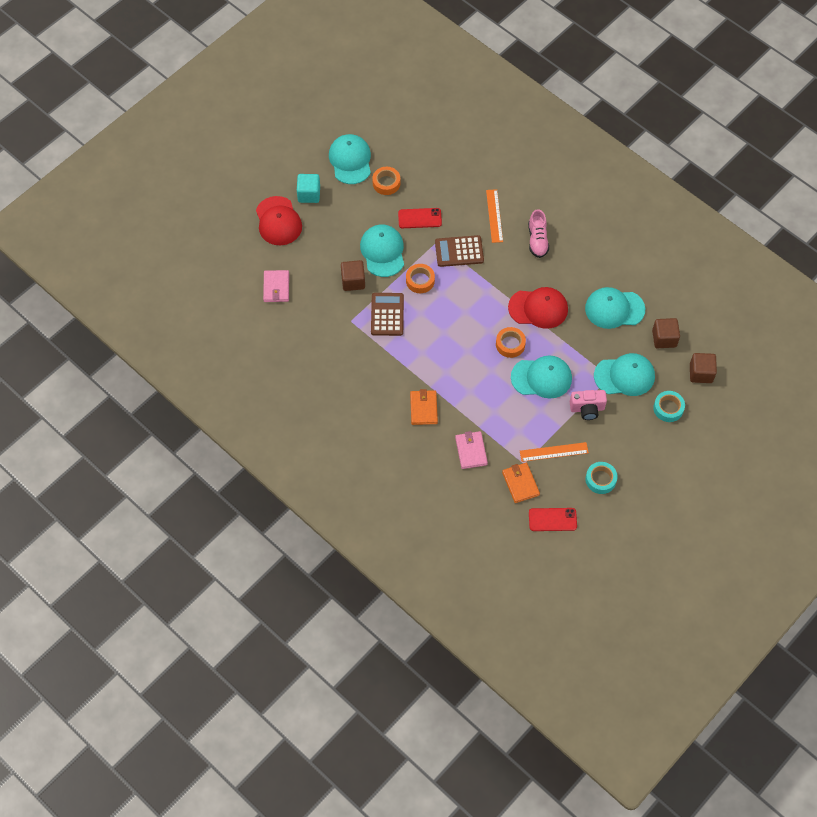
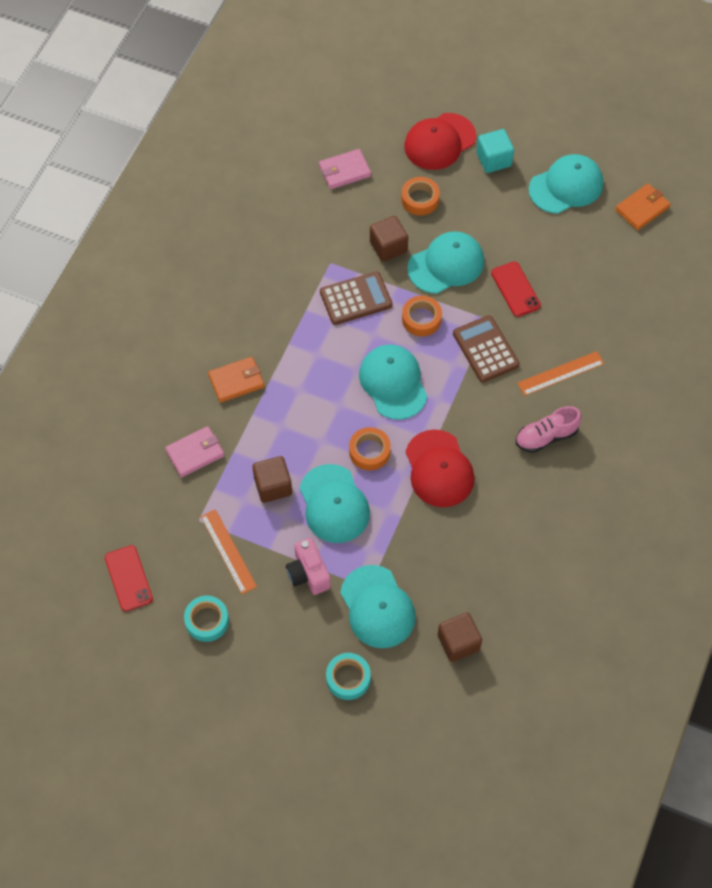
camera: 70 degrees right, 0 degrees up
orange tape [372,167,400,195] -> orange tape moved to [401,177,440,216]
orange wallet [502,462,540,503] -> orange wallet moved to [615,184,670,230]
turquoise cap [585,287,645,329] -> turquoise cap moved to [359,345,427,420]
brown cube [690,353,717,383] -> brown cube moved to [252,456,292,503]

